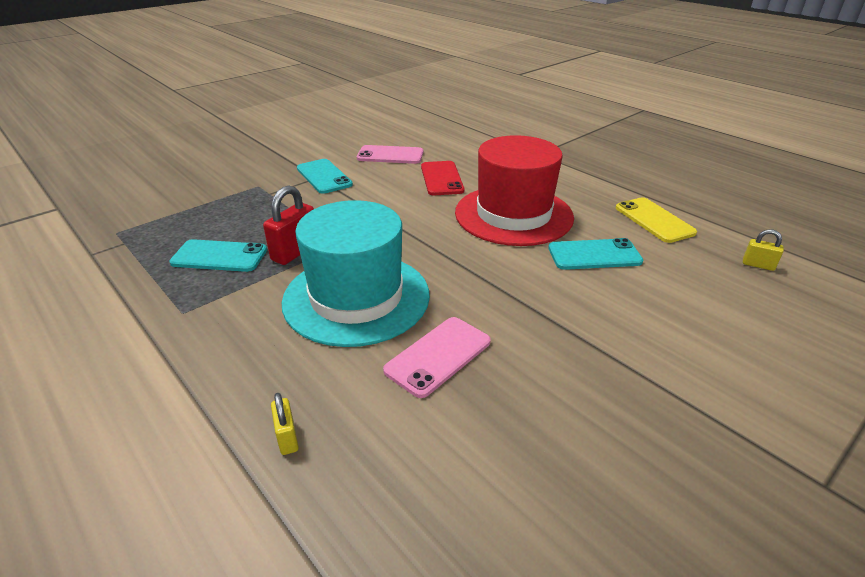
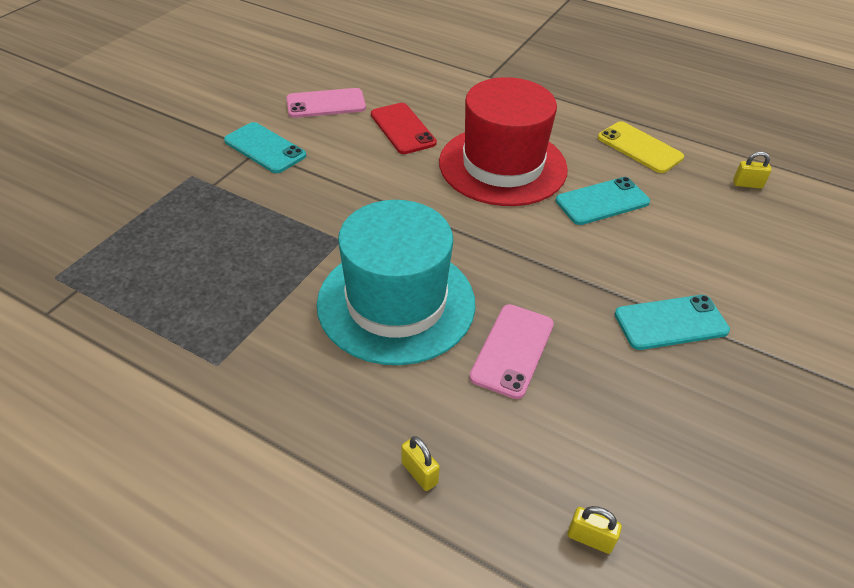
camera: 20 degrees left, 10 degrees up
turquoise phone [170,239,267,272] -> turquoise phone moved to [615,295,730,350]
red padlock [263,185,314,265] -> none
none -> yellow padlock [567,506,622,554]

